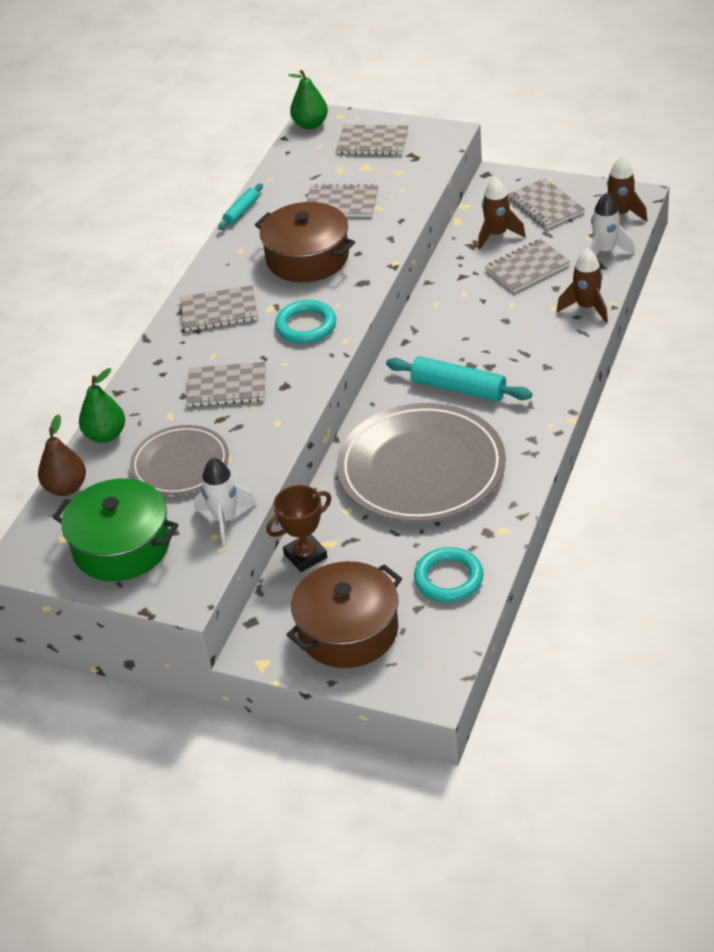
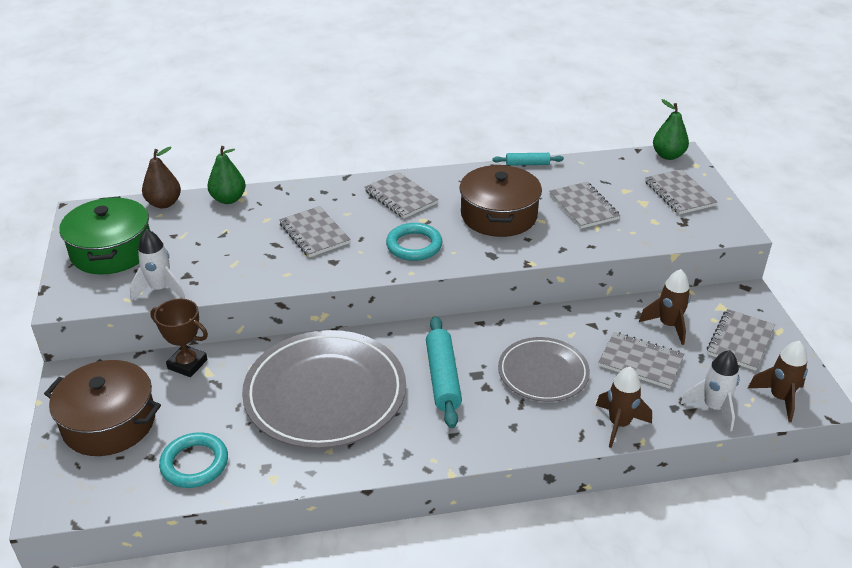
camera: 55 degrees right, 5 degrees down
grey plate [130,425,229,495] -> grey plate moved to [498,337,590,402]

